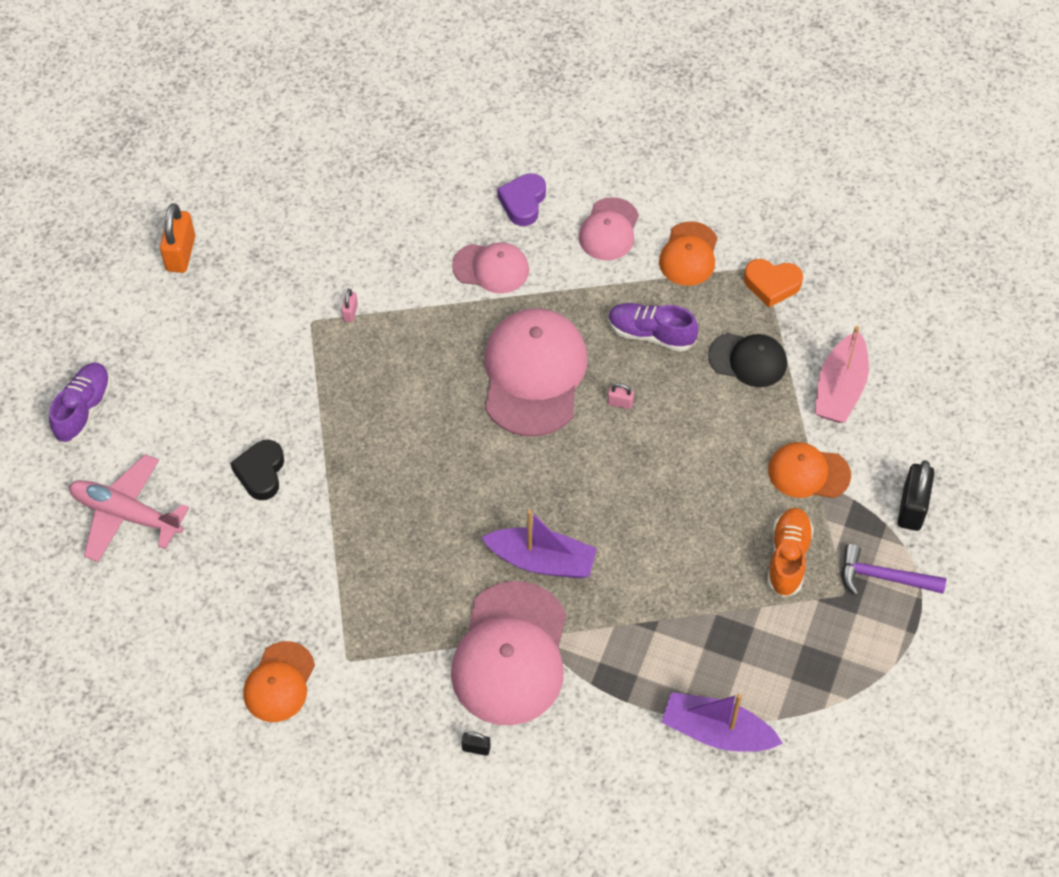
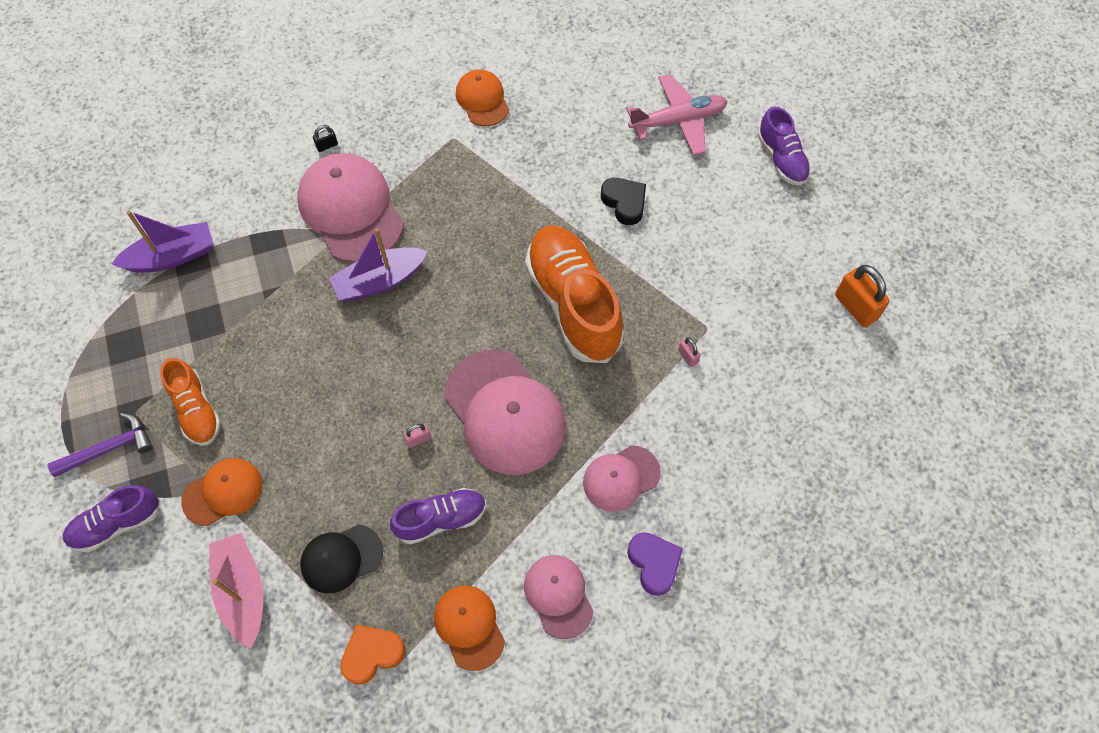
camera: 140 degrees right, 5 degrees up
black padlock [898,460,934,531] -> purple shoe [63,485,160,553]
none -> orange shoe [525,225,624,363]

